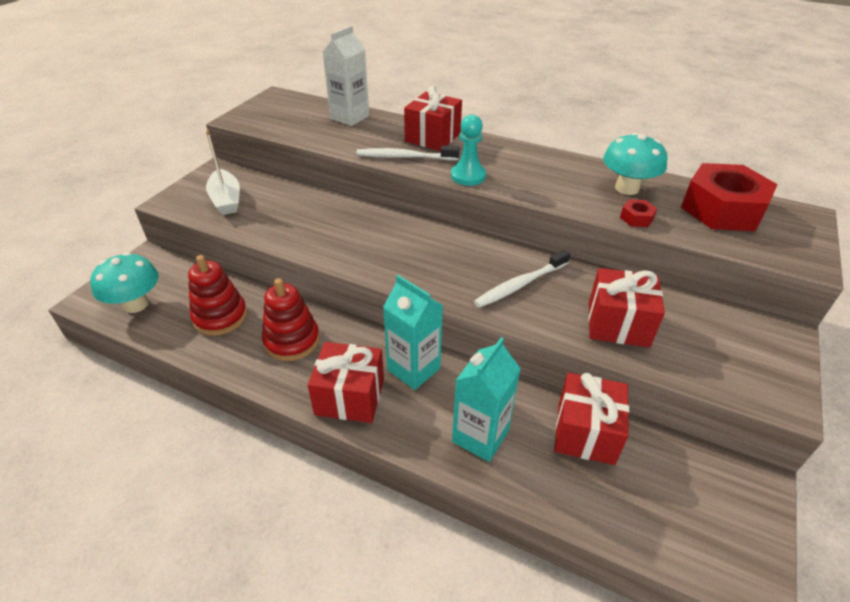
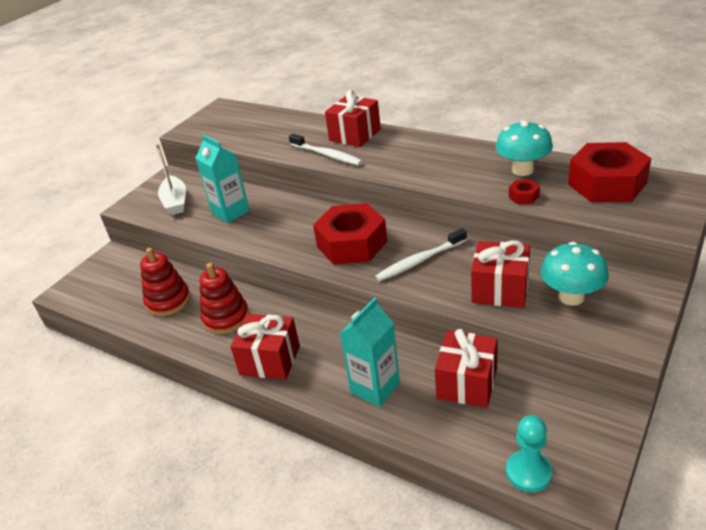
camera: 10 degrees right, 5 degrees down
turquoise mushroom [90,252,159,313] -> turquoise mushroom moved to [541,242,609,306]
white carton [322,26,369,126] -> none
white toothbrush [356,146,460,160] -> white toothbrush turned 150 degrees counterclockwise [289,134,363,166]
turquoise carton [383,275,443,390] -> turquoise carton moved to [195,135,250,223]
turquoise pawn [451,114,486,186] -> turquoise pawn moved to [506,415,553,492]
none -> red nut [313,203,387,265]

